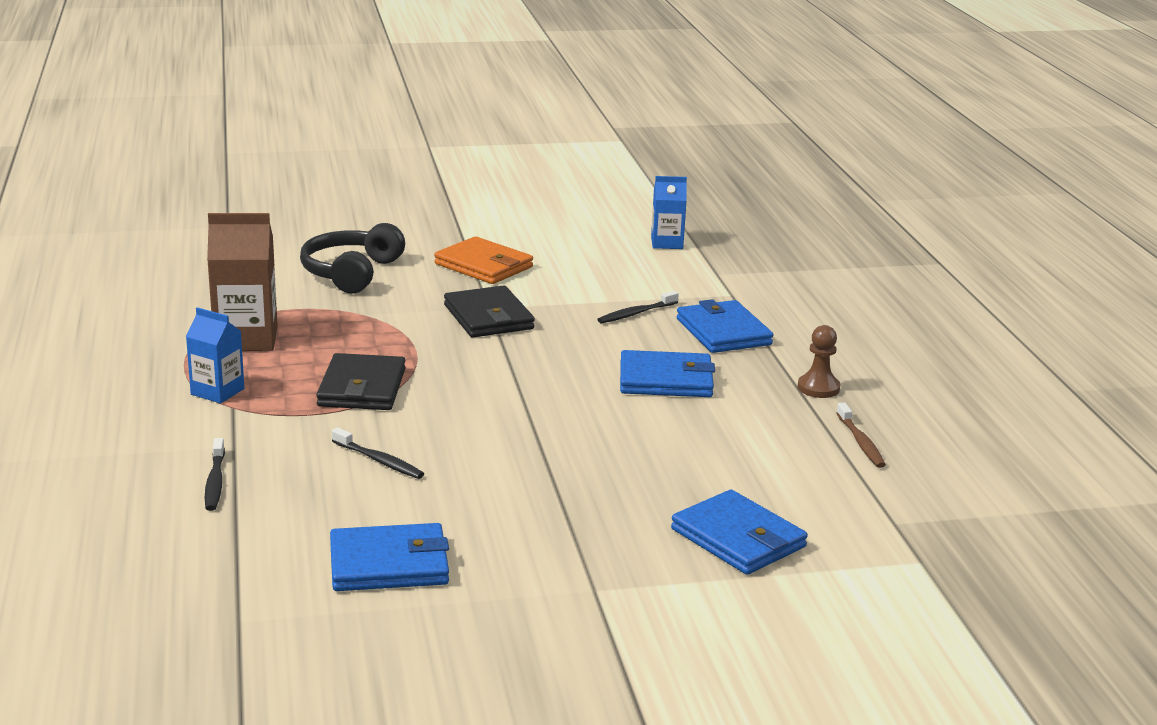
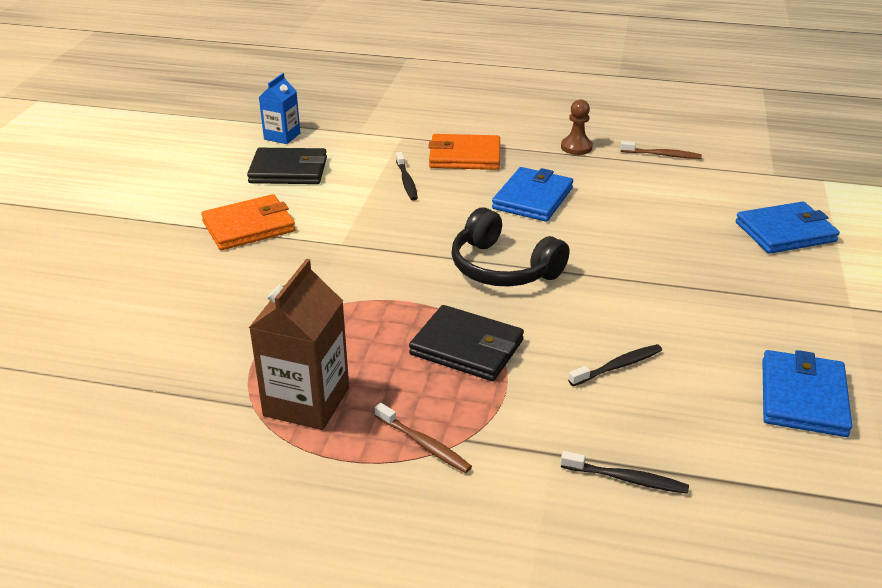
camera: 65 degrees left, 10 degrees up
blue carton [186,307,244,403] -> brown toothbrush [375,403,472,473]
black headphones [300,223,405,293] -> black headphones moved to [452,207,569,286]
black wallet [444,285,535,337] -> black wallet moved to [247,148,327,184]
blue wallet [677,299,773,353] -> orange wallet [428,134,500,170]

